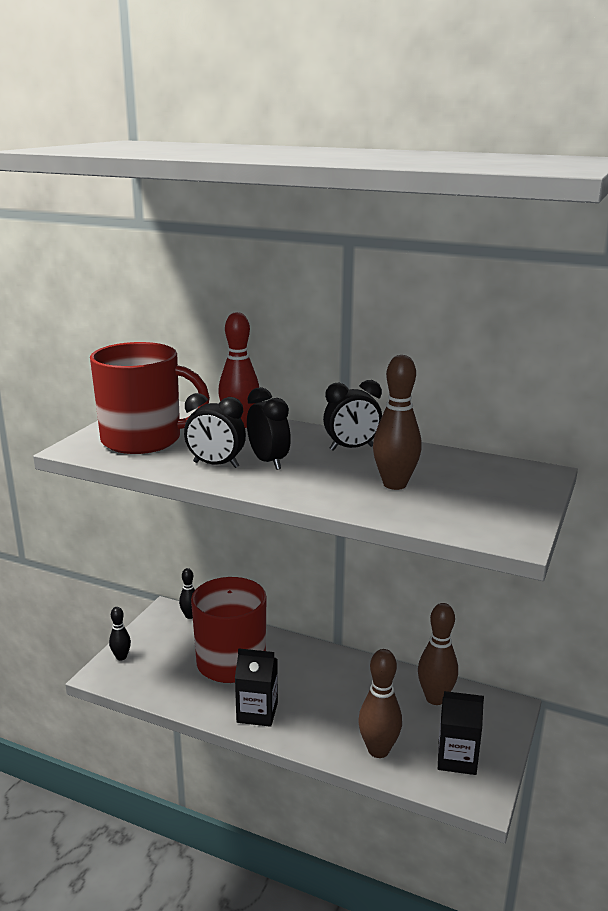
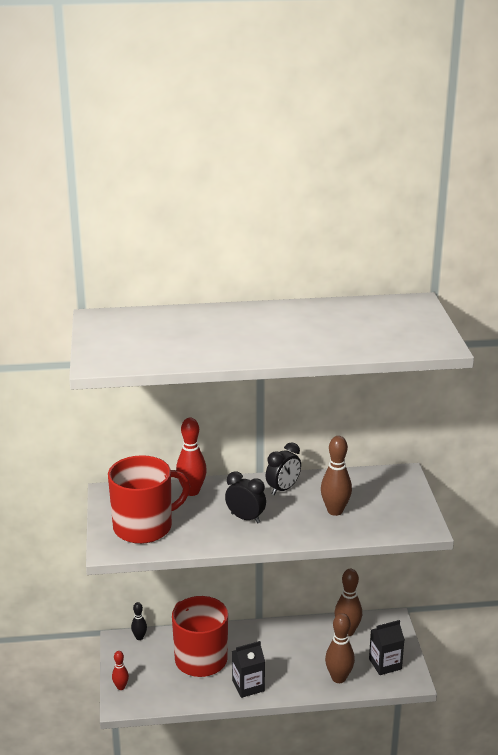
camera: 30 degrees left, 5 degrees up
black bowling pin [109,607,131,661] -> red bowling pin [112,651,129,690]
black clock [184,393,246,468] -> none

